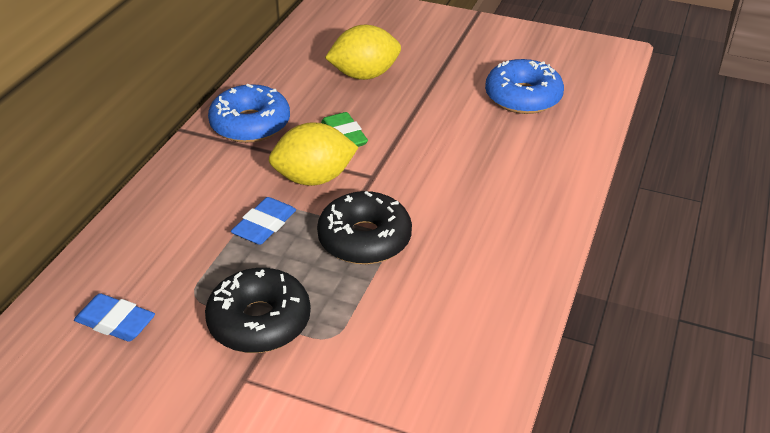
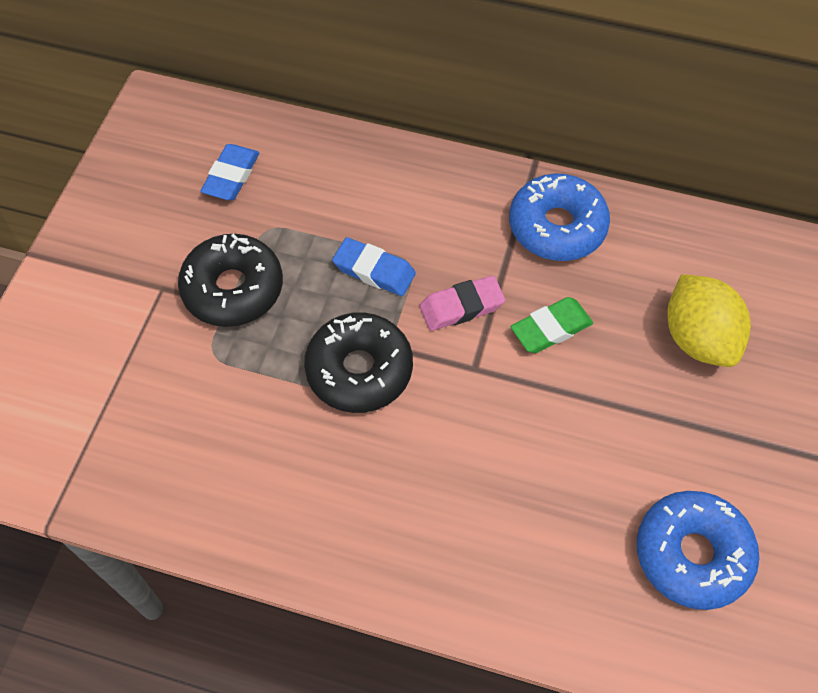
camera: 85 degrees right, 20 degrees up
yellow lemon [269,122,359,186] -> pink eraser [419,275,505,331]

